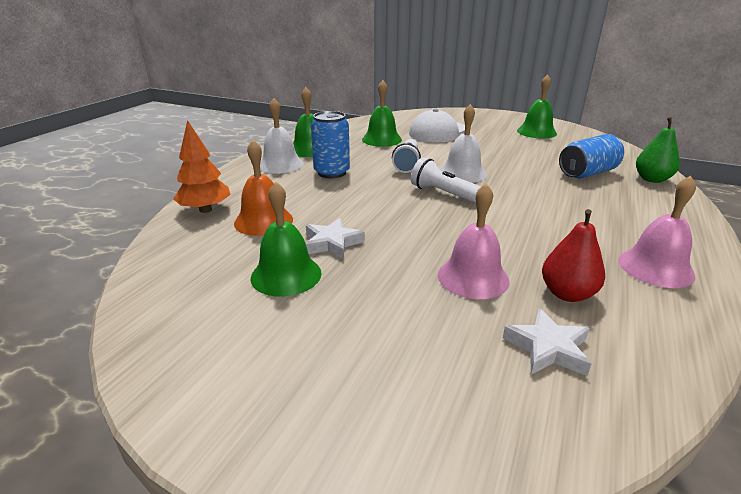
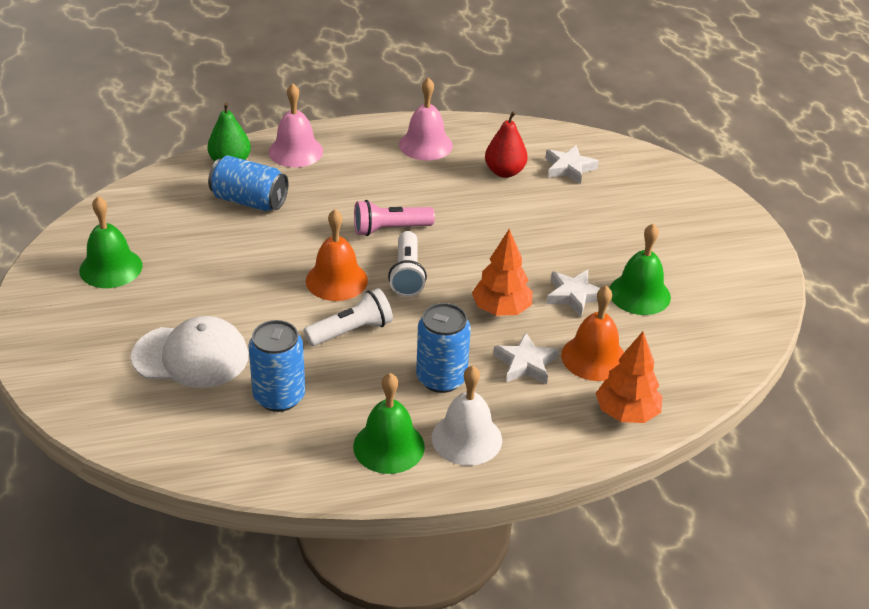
camera: 130 degrees left, 10 degrees up
green bell [362,80,402,147] -> blue can [248,320,305,412]
pink bell [438,184,510,299] -> pink bell moved to [268,83,323,167]
white bell [440,104,487,183] -> orange bell [306,209,368,301]
none -> pink flashlight [354,200,435,236]
none -> orange tree [472,229,533,316]
none -> white star [493,332,559,384]

